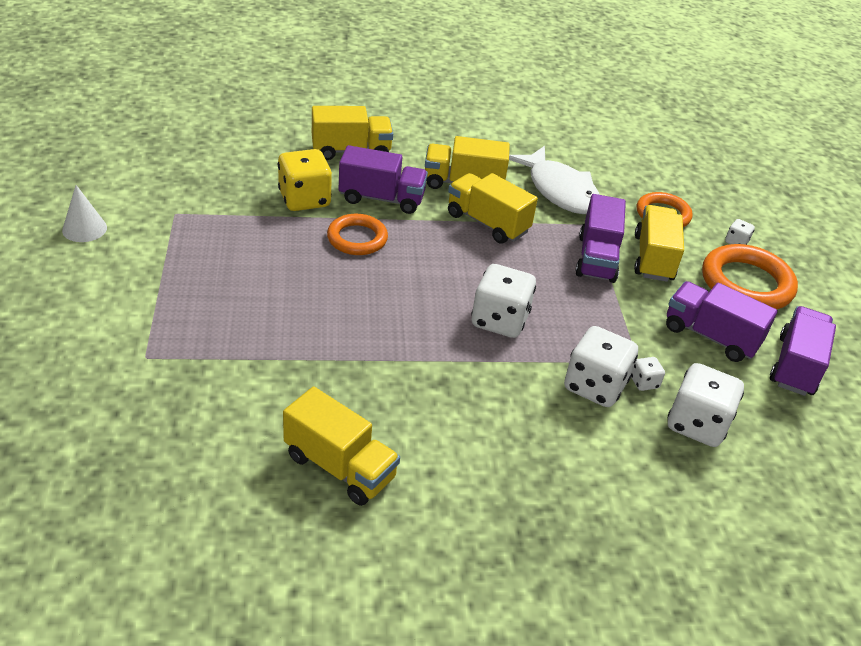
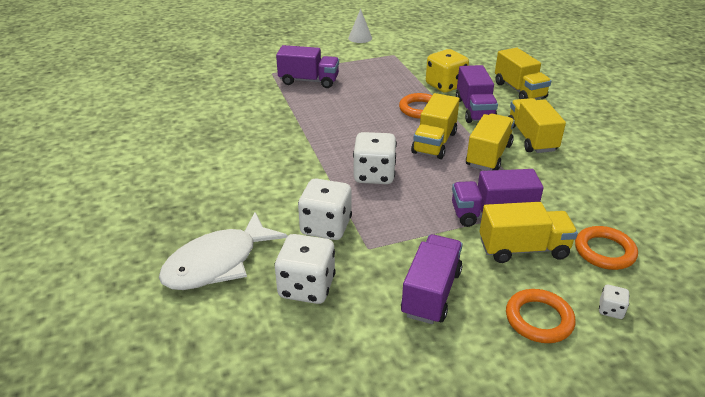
camera: 80 degrees right, 5 degrees down
yellow truck [283,387,400,506] -> yellow truck moved to [411,93,460,159]
white fish [509,146,600,214] -> white fish moved to [159,212,288,290]
white dice [631,357,665,391] -> none
orange ring [702,244,798,309] -> orange ring [506,289,576,343], size x0.64
purple truck [770,306,836,396] -> purple truck moved to [276,45,339,88]

